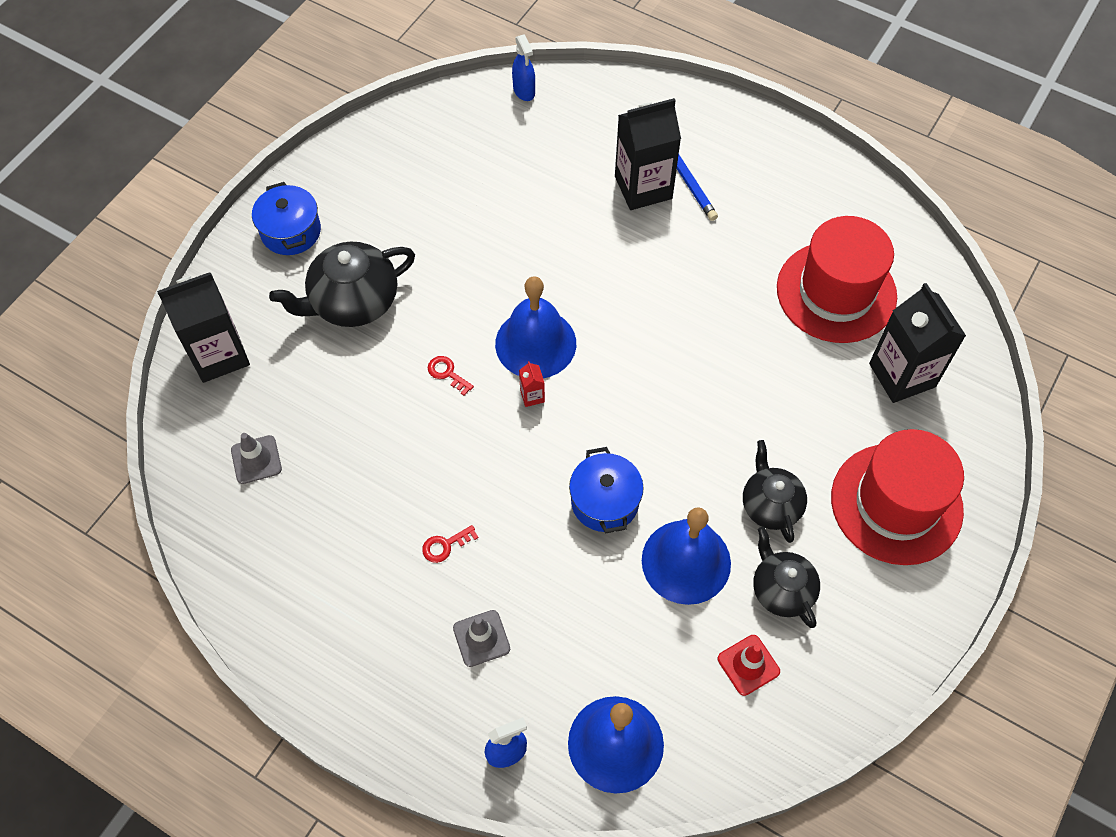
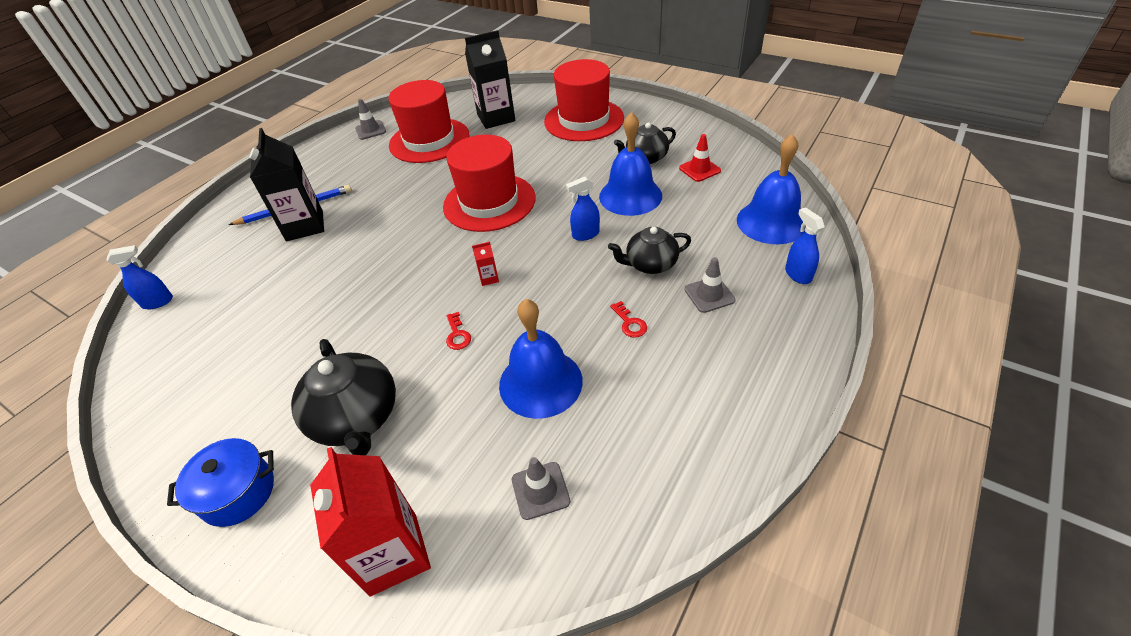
camera: 85 degrees left, 15 degrees down
black carton [157,272,250,383] -> red carton [310,447,431,596]
red key [428,356,474,396] -> red key turned 60 degrees counterclockwise [446,312,471,350]
blue bell [495,276,576,378] -> blue bell moved to [499,299,583,419]
blue pot [569,447,644,533] -> blue spray bottle [566,177,600,241]
black teapot [743,440,807,543] -> black teapot moved to [608,227,691,274]
none -> grey traffic cone [355,99,386,140]
none -> red hat [443,135,536,232]

